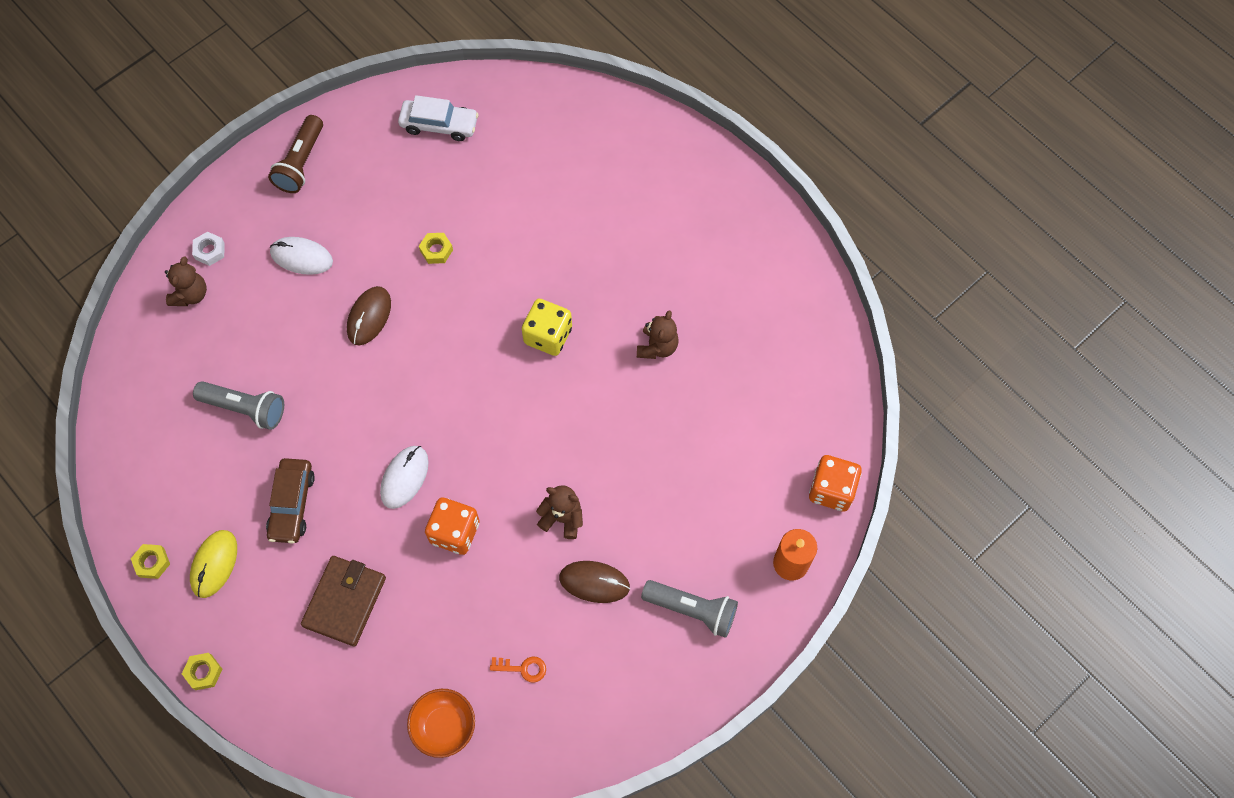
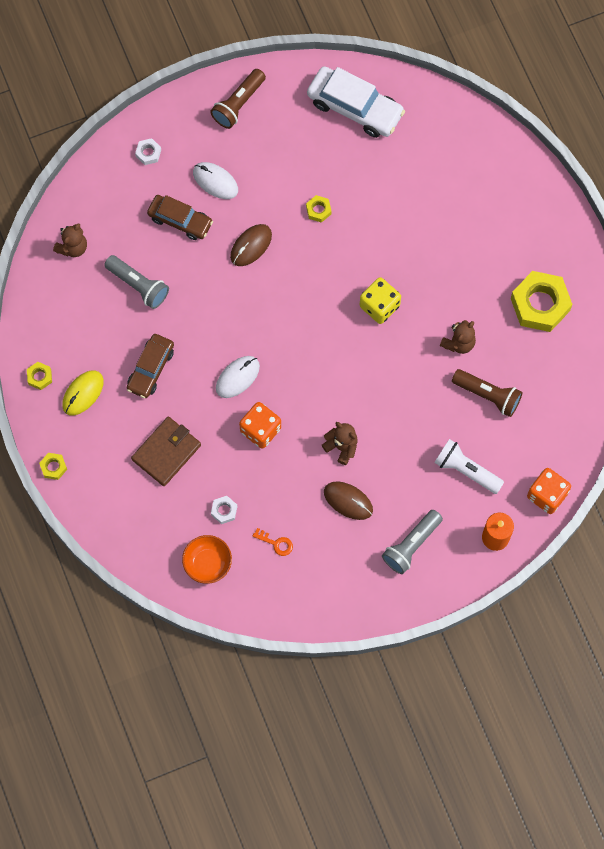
camera: 20 degrees right, 5 degrees up
brown teddy bear [165,256,207,306] -> brown teddy bear moved to [53,223,87,257]
white car [398,95,479,141] -> white car [307,66,405,138], size x1.52
grey flashlight [641,580,738,638] -> grey flashlight turned 90 degrees clockwise [382,510,443,574]
none -> brown car [147,195,213,240]
none -> white nut [211,496,237,524]
none -> white flashlight [434,439,504,494]
none -> brown flashlight [452,369,523,417]
none -> yellow nut [511,271,572,332]

